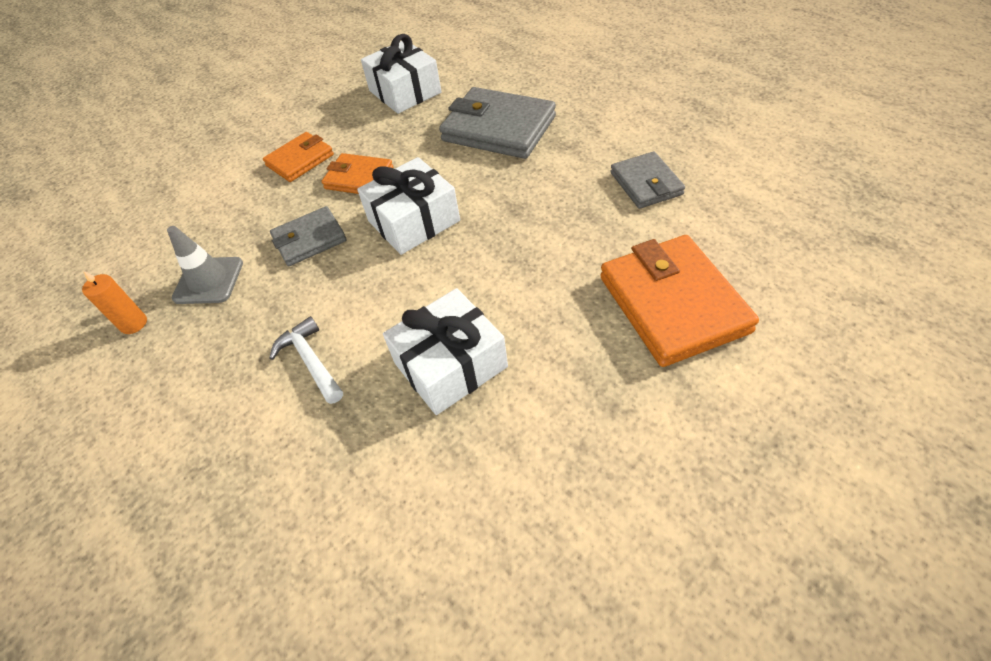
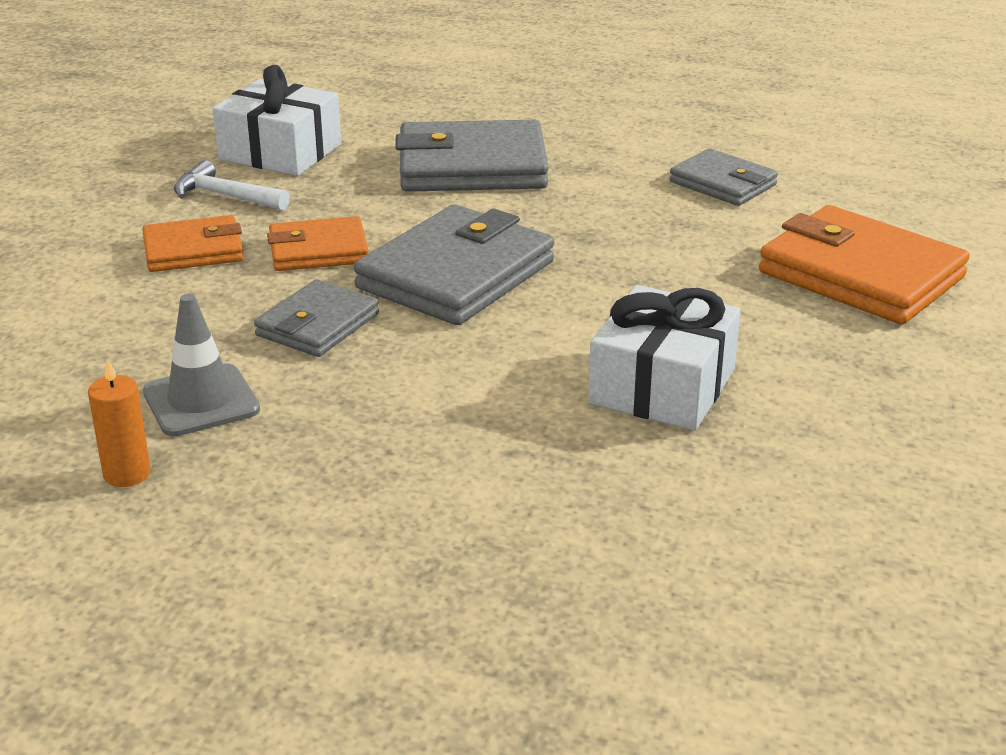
camera: 35 degrees left, 20 degrees down
orange wallet [263,132,334,182] -> orange wallet turned 60 degrees clockwise [142,215,244,272]
white hammer [269,316,343,404] -> white hammer moved to [174,160,290,210]
white gift [357,157,460,255] -> grey wallet [354,204,555,325]

